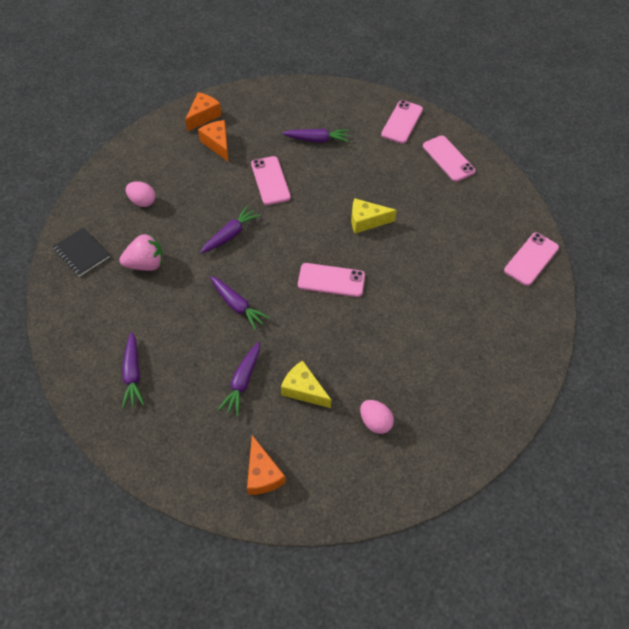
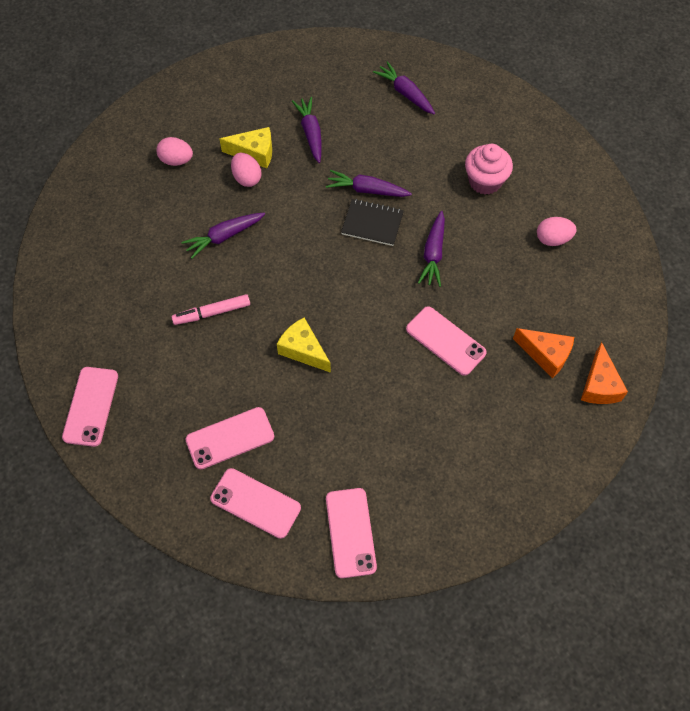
camera: 150 degrees right, 5 degrees up
black notebook [53,227,110,276] -> black notebook moved to [341,199,404,246]
pink strawberry [119,234,163,271] -> pink cupcake [465,144,513,195]
orange cheese [247,435,286,495] -> none
purple carrot [282,129,349,143] -> purple carrot moved to [181,213,265,259]
pink phone [298,263,365,297] -> pink phone moved to [185,407,274,469]
yellow cheese [351,198,397,233] -> yellow cheese turned 105 degrees counterclockwise [277,318,331,373]
none -> pink marker [171,294,250,325]
none -> pink egg [231,153,261,187]

